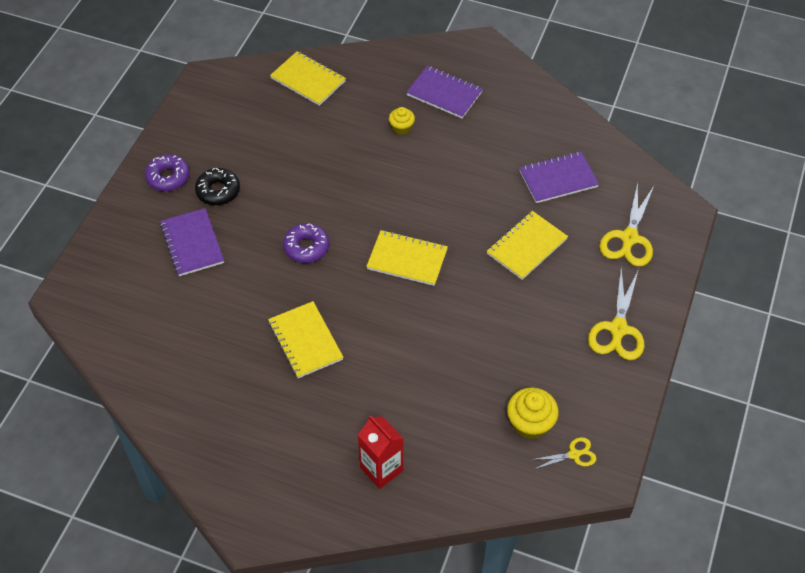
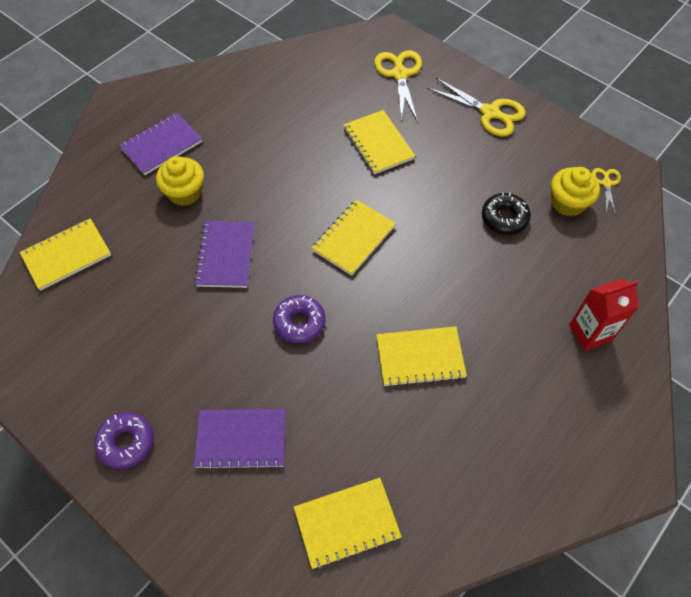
camera: 70 degrees left, 5 degrees up
black donut [195,168,240,205] -> black donut moved to [482,193,531,235]
yellow cupcake [389,107,415,135] -> yellow cupcake [156,156,204,206], size x1.64
purple notebook [519,152,599,203] -> purple notebook moved to [194,221,254,288]
yellow scissors [600,183,654,267] -> yellow scissors turned 135 degrees counterclockwise [374,50,422,123]
none -> yellow notebook [294,478,402,569]

